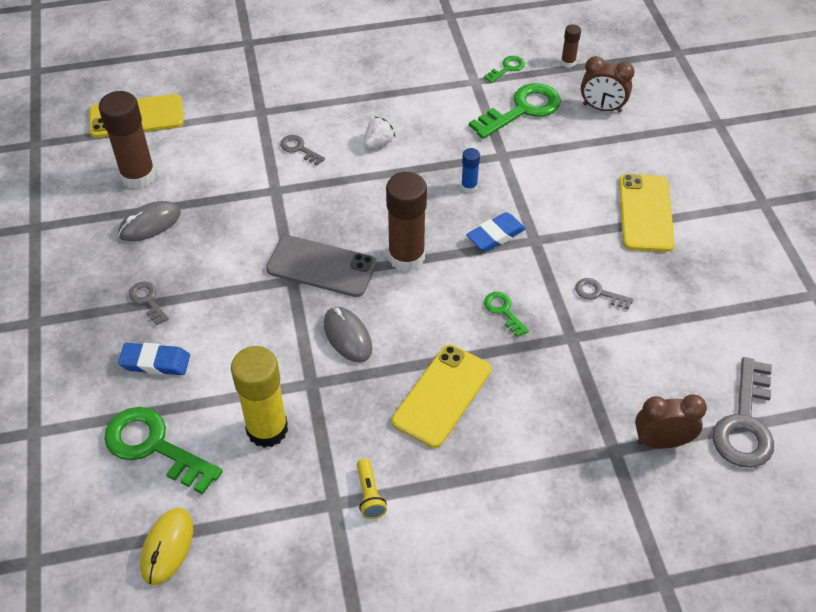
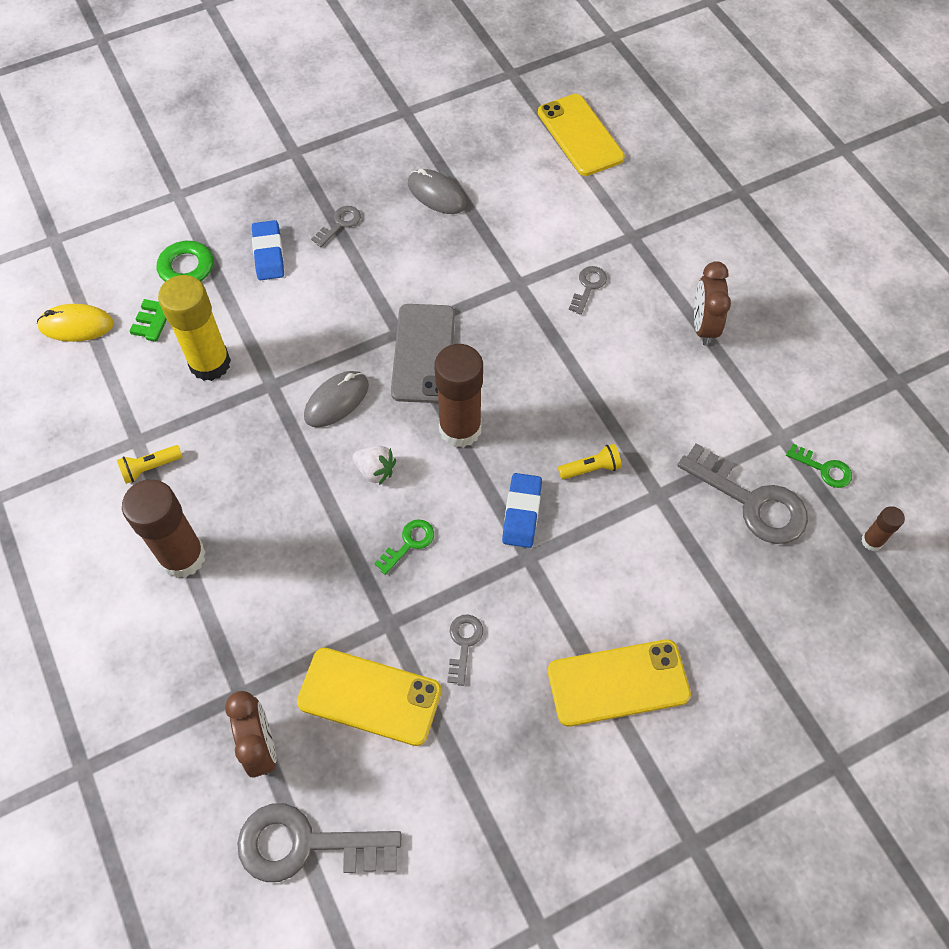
camera: 75 degrees right, 10 degrees up
brown glue stick [99,91,156,189] -> brown glue stick moved to [122,479,206,578]
white strawberry [363,116,396,149] -> white strawberry moved to [352,446,396,485]
yellow phone [392,345,491,448] -> yellow phone moved to [297,648,442,746]
blue glue stick [461,148,480,193] -> yellow flashlight [558,444,622,480]
blue eraser [466,212,526,252] -> blue eraser turned 60 degrees clockwise [502,473,542,548]
green key [469,83,561,139] -> grey key [678,443,808,544]
brown clock [581,56,635,113] -> brown clock moved to [694,261,731,346]

